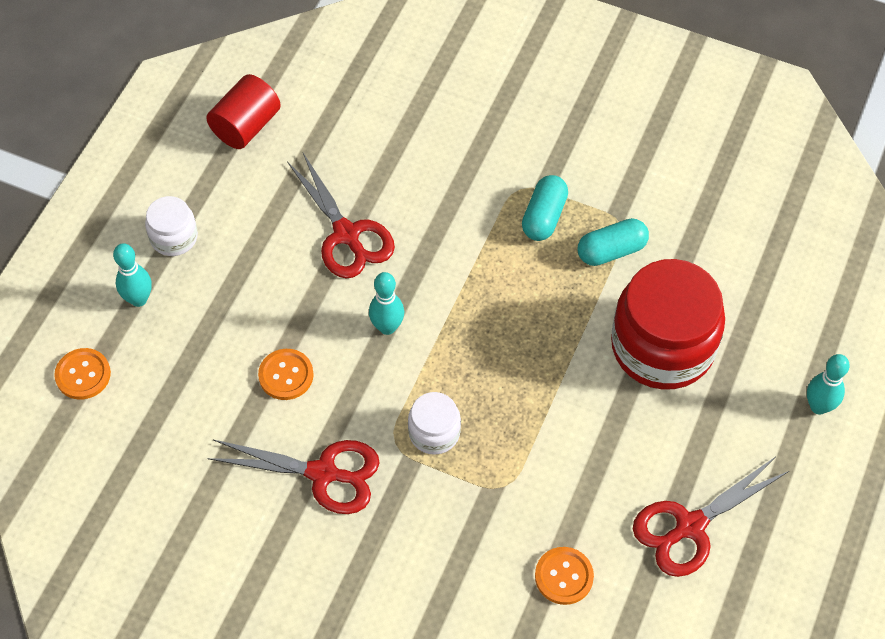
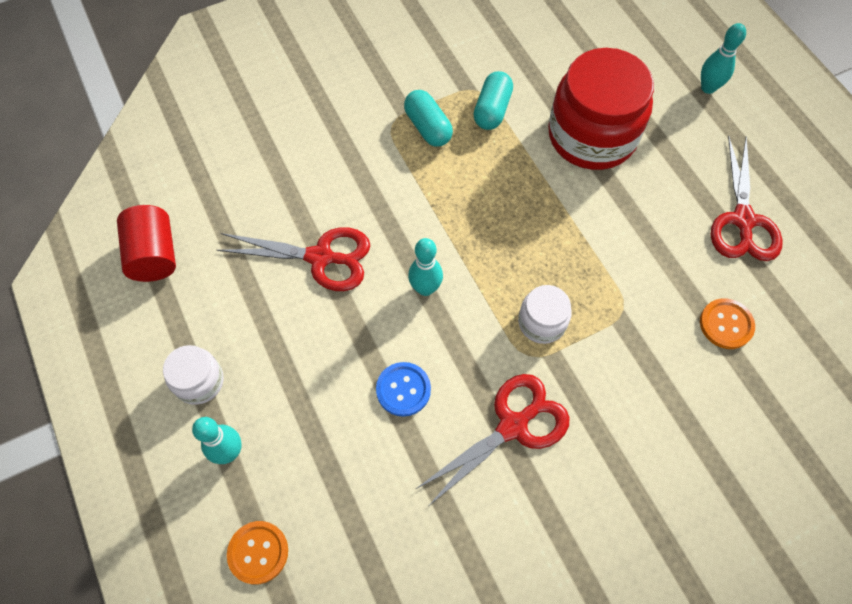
camera: 50 degrees left, 5 degrees up
orange button [258,349,314,400] -> blue button [376,362,431,417]

